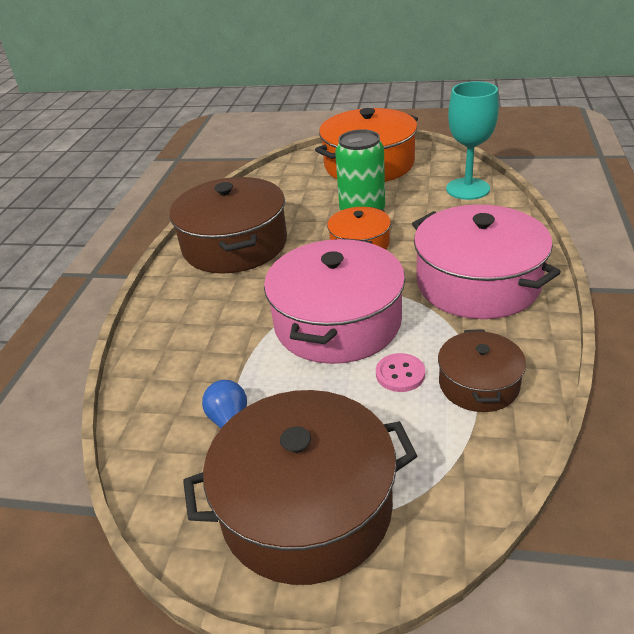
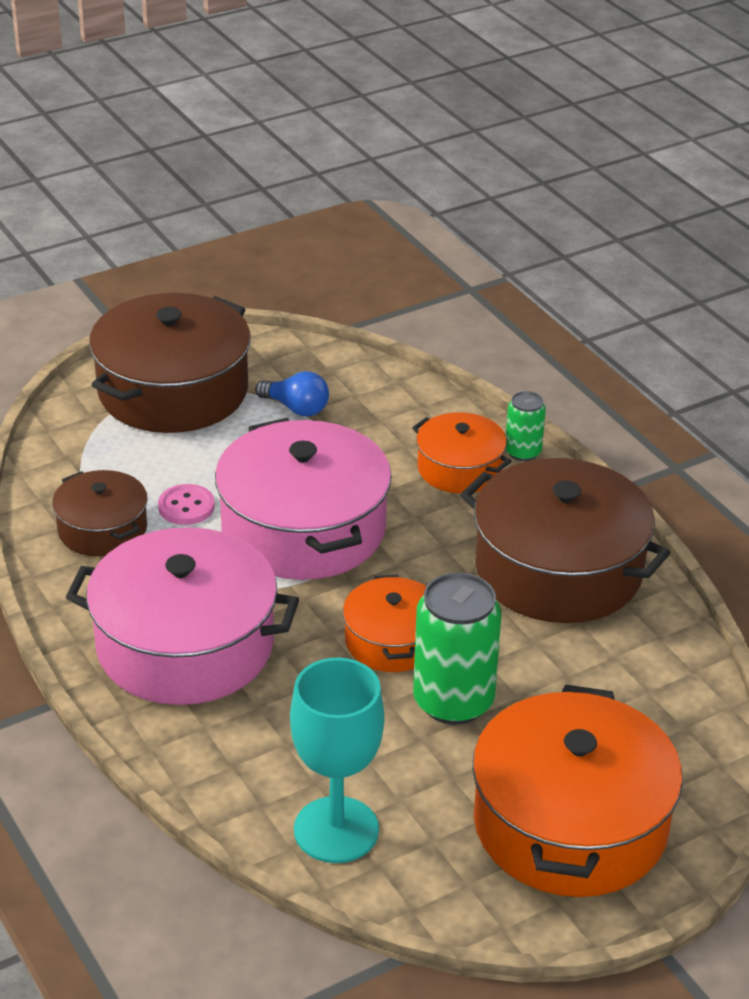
camera: 135 degrees right, 0 degrees up
none -> orange pot [412,412,512,494]
none -> green can [506,391,546,461]

